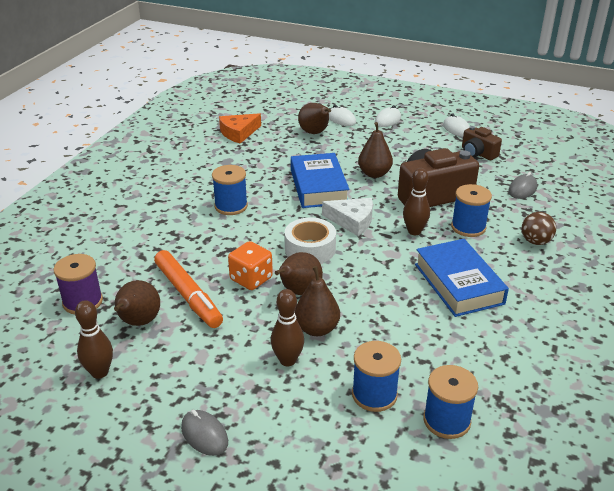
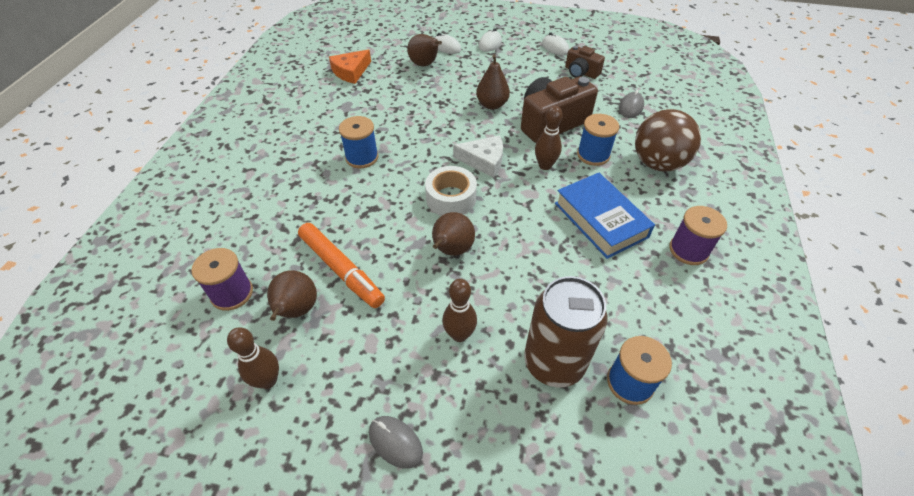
camera: 10 degrees left, 15 degrees up
orange dice [228,241,273,290] -> none
blue book [291,153,350,208] -> none
brown pear [295,266,340,336] -> none
blue spool [352,341,401,412] -> brown can [524,276,607,388]
brown ball [522,212,556,245] -> brown ball [635,109,701,172], size x1.89
none -> purple spool [669,206,727,265]

